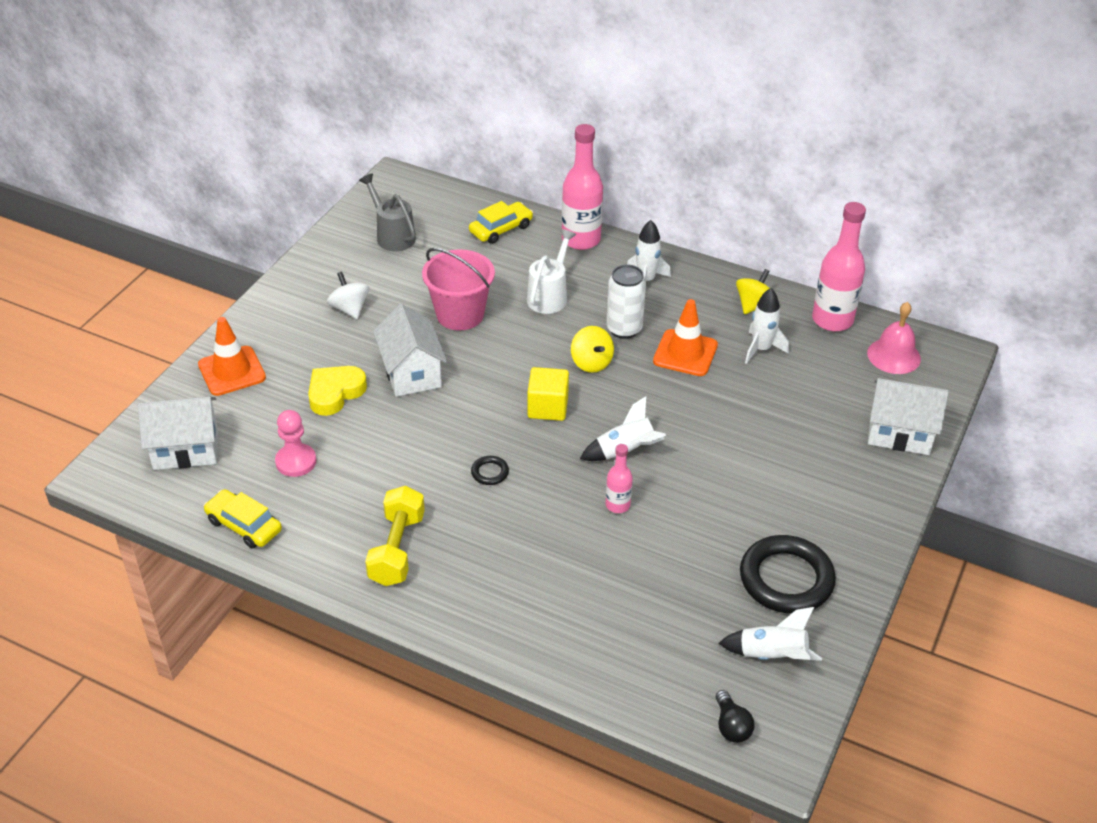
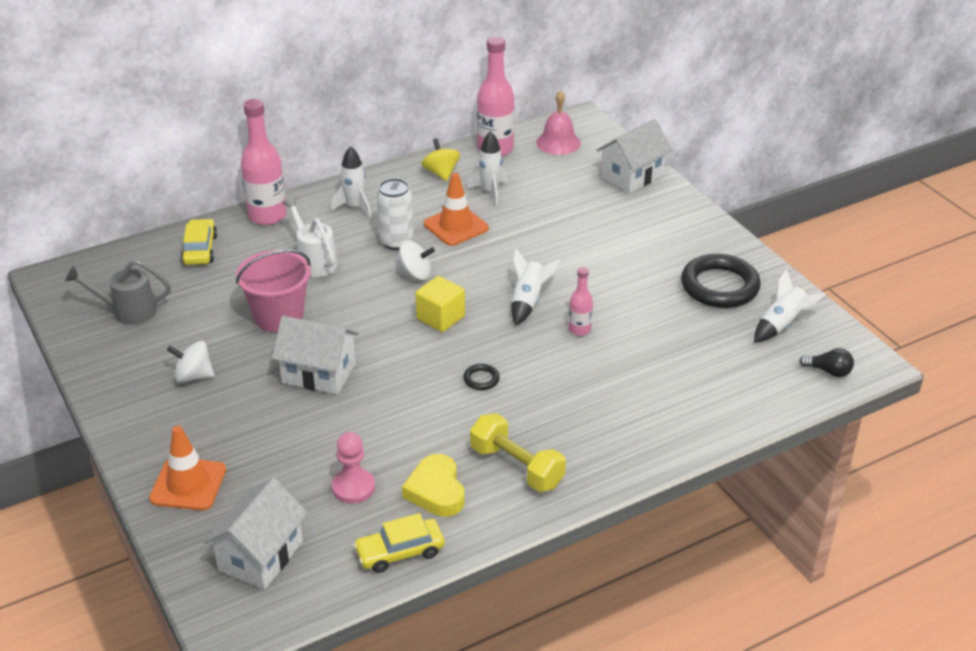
camera: 55 degrees left, 5 degrees down
yellow heart [308,366,367,416] -> yellow heart moved to [402,454,464,517]
yellow spinning top [571,326,614,373] -> white spinning top [396,240,435,280]

